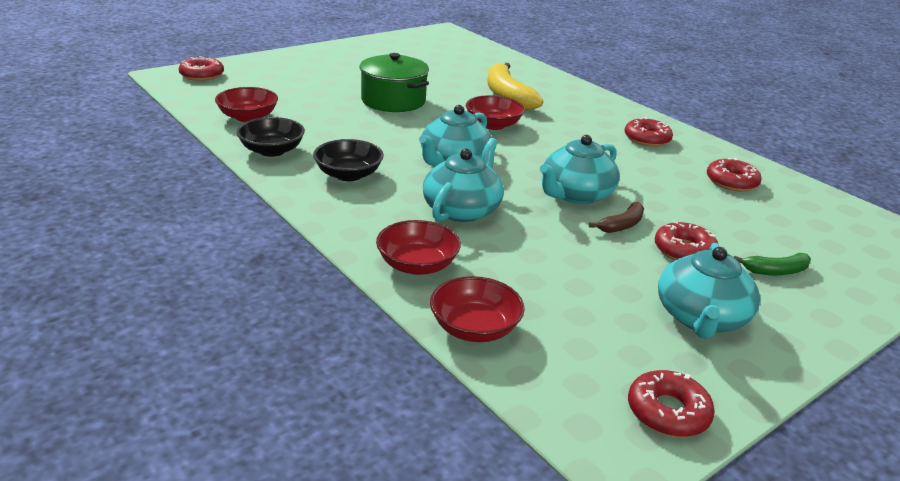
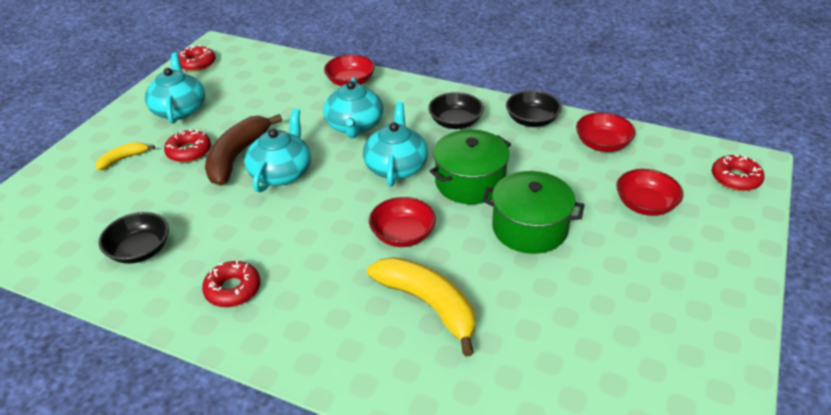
camera: 155 degrees right, 10 degrees up
red bowl [430,276,525,342] -> red bowl moved to [616,169,683,216]
brown banana [588,202,644,233] -> brown banana [205,114,282,185], size x1.98
red donut [707,158,762,191] -> black bowl [99,212,169,264]
green banana [734,253,811,275] -> yellow banana [96,142,155,170]
none -> green pot [430,129,511,204]

